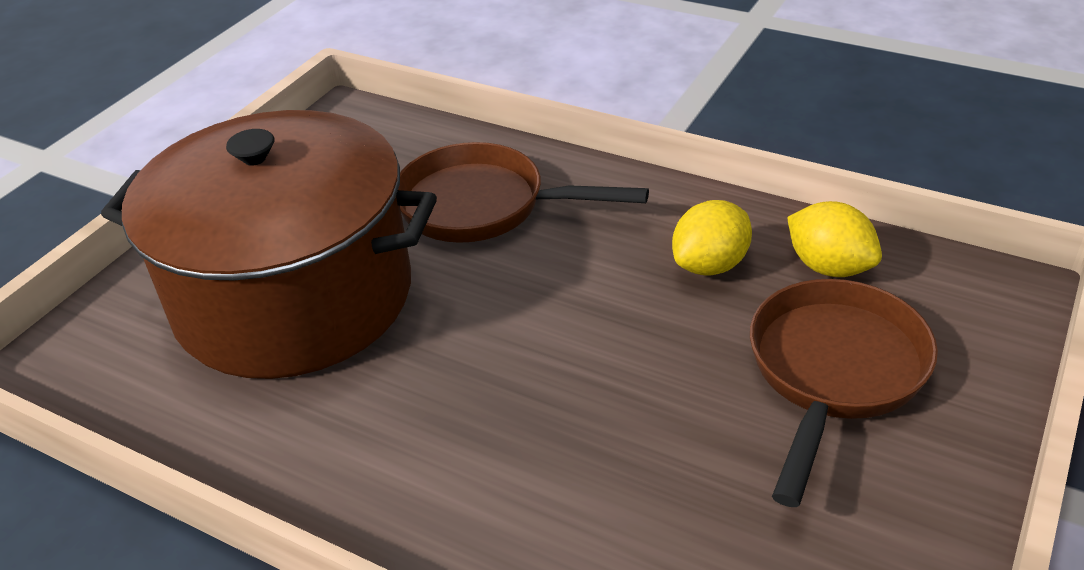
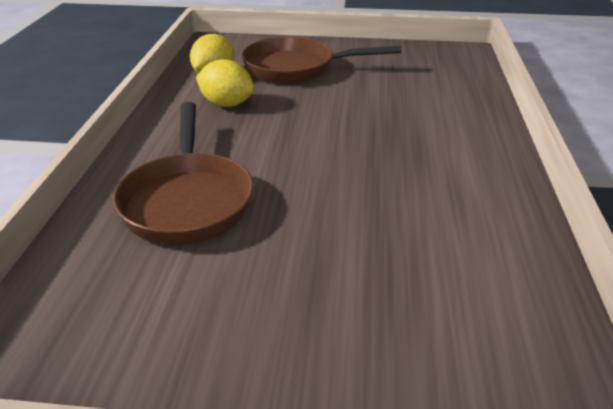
camera: 115 degrees left, 5 degrees down
brown pot [101,110,437,379] -> none

